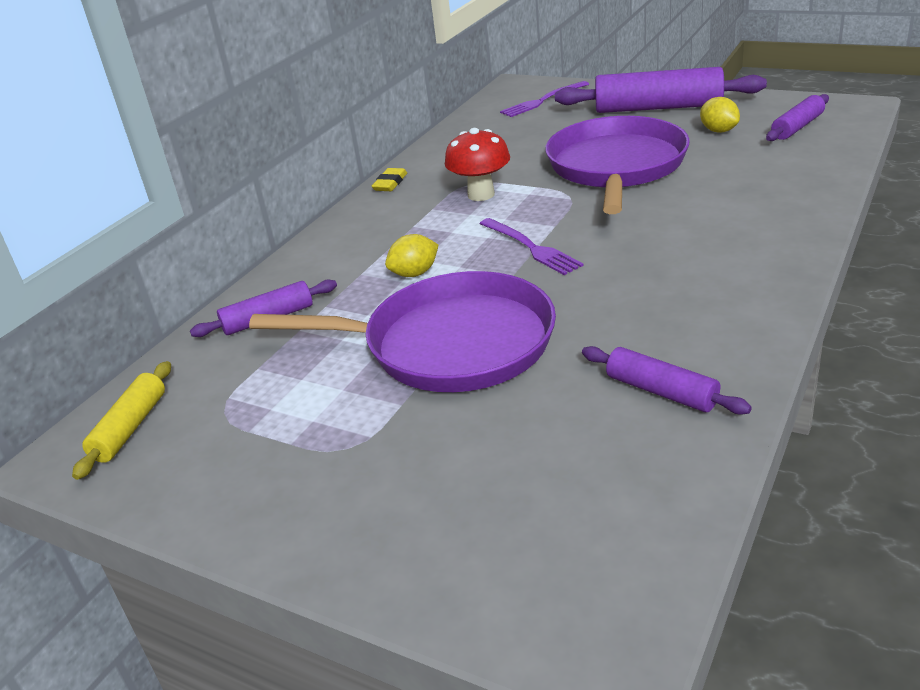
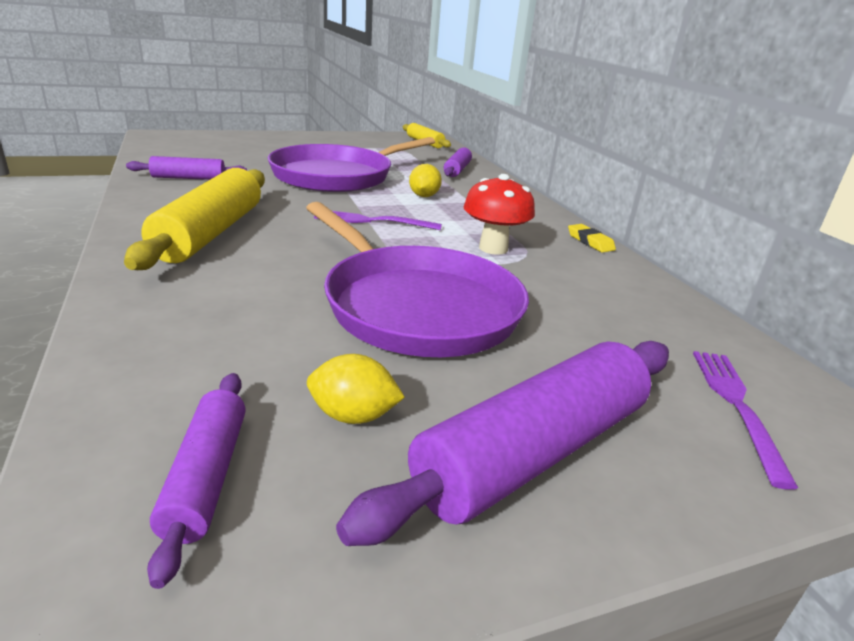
camera: 125 degrees right, 5 degrees down
none -> yellow rolling pin [124,168,265,270]

